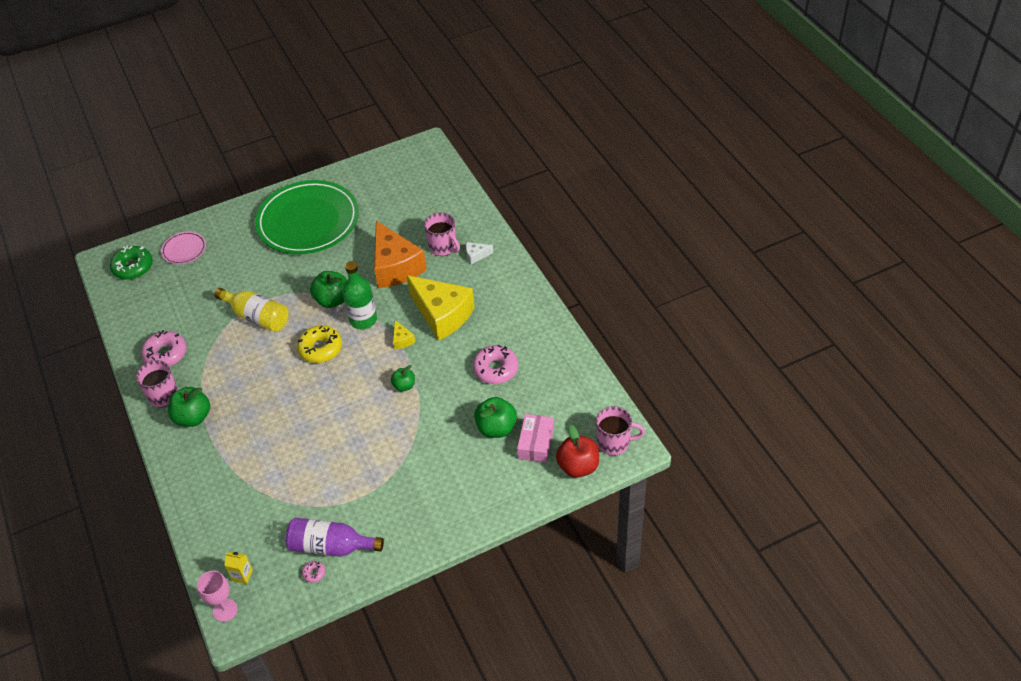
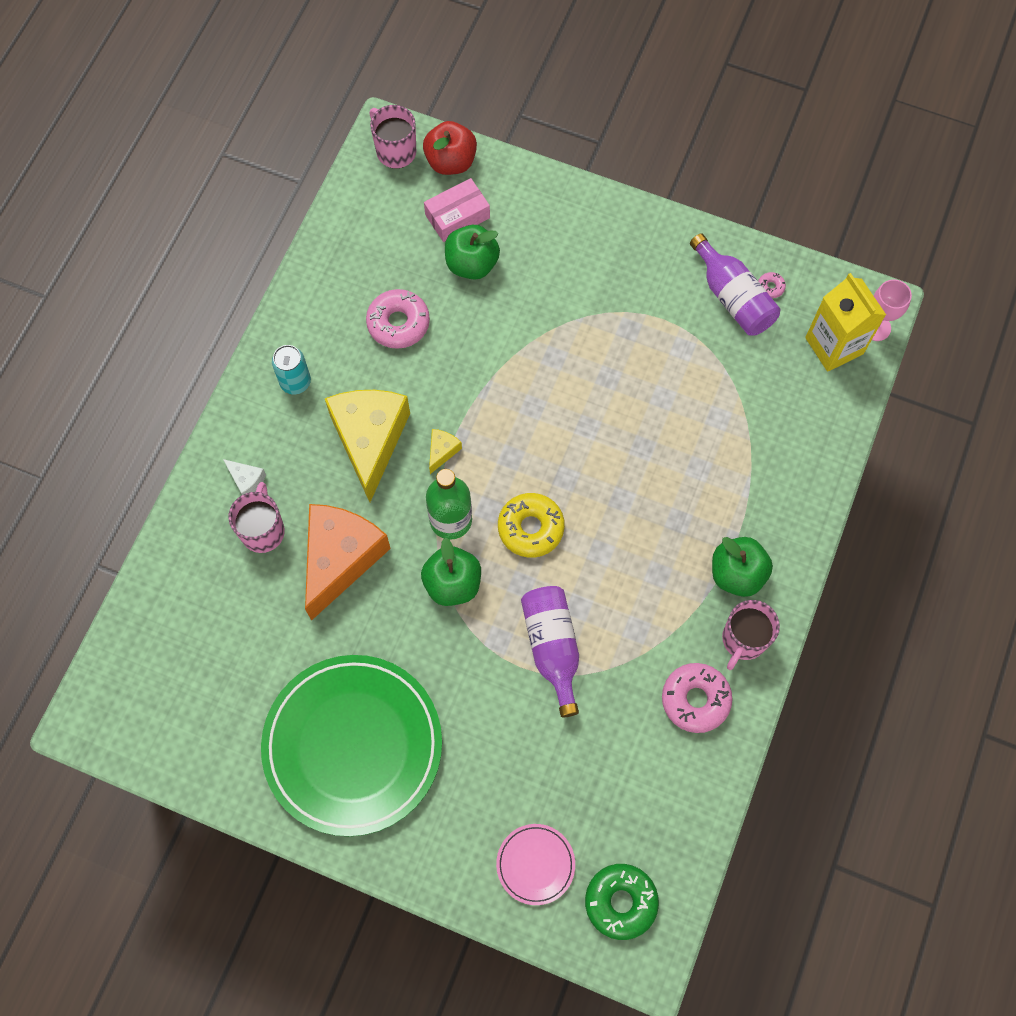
camera: 135 degrees left, 20 degrees up
yellow bottle [214,288,289,332] -> purple bottle [521,586,579,718]
yellow carton [224,552,253,584] -> yellow carton [805,273,886,372], size x2.18
green apple [391,365,415,391] -> none
none -> turquoise can [272,345,311,394]

